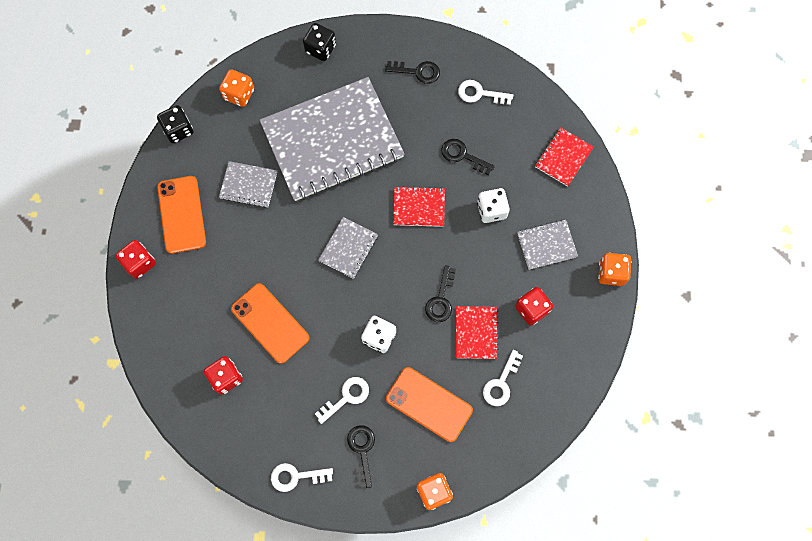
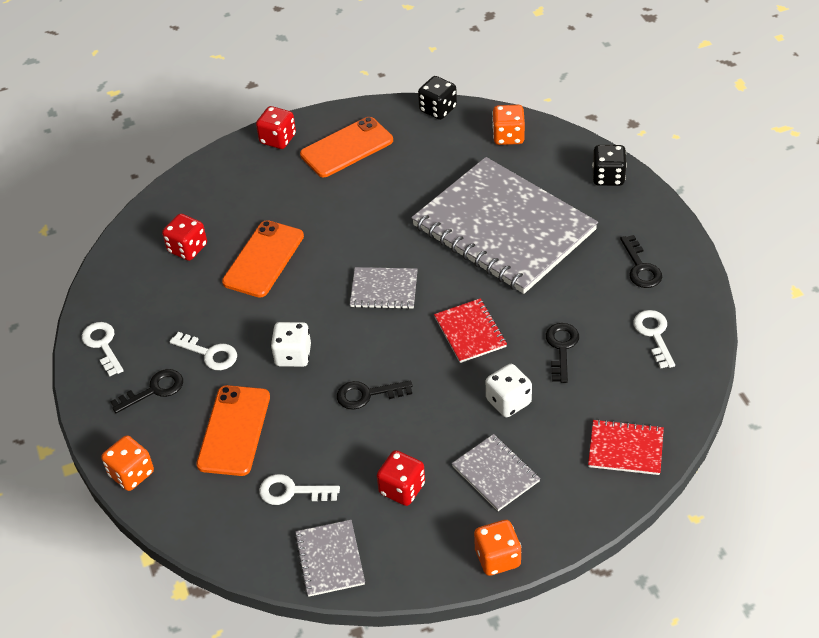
camera: 70 degrees right, 25 degrees down
grey notebook [219,161,277,208] -> grey notebook moved to [295,520,365,597]
red notebook [456,306,499,359] -> none

